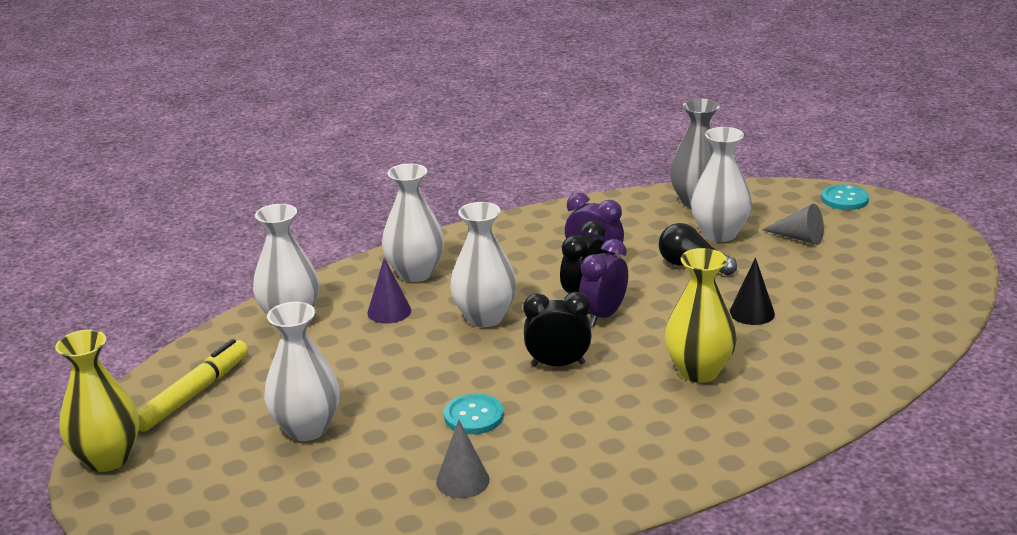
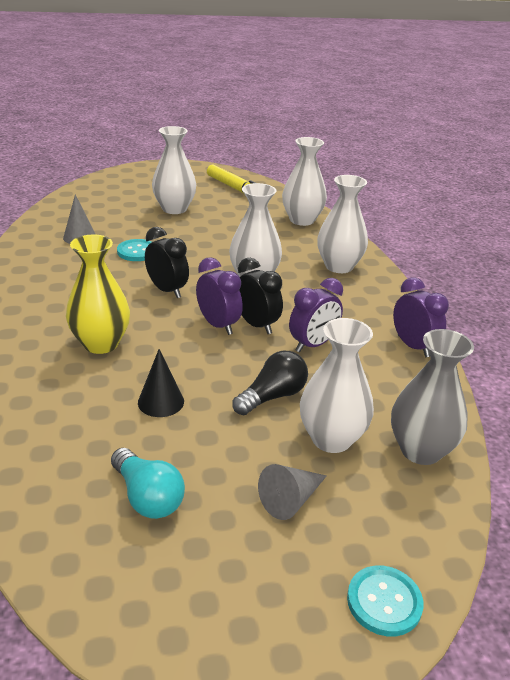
camera: 105 degrees right, 5 degrees up
yellow vase [55,330,139,472] -> none
purple cone [367,258,411,324] -> none
black clock [523,292,592,367] -> black clock turned 60 degrees counterclockwise [145,227,189,298]
none -> turquoise light bulb [111,448,185,519]
none -> purple clock [393,277,449,357]

